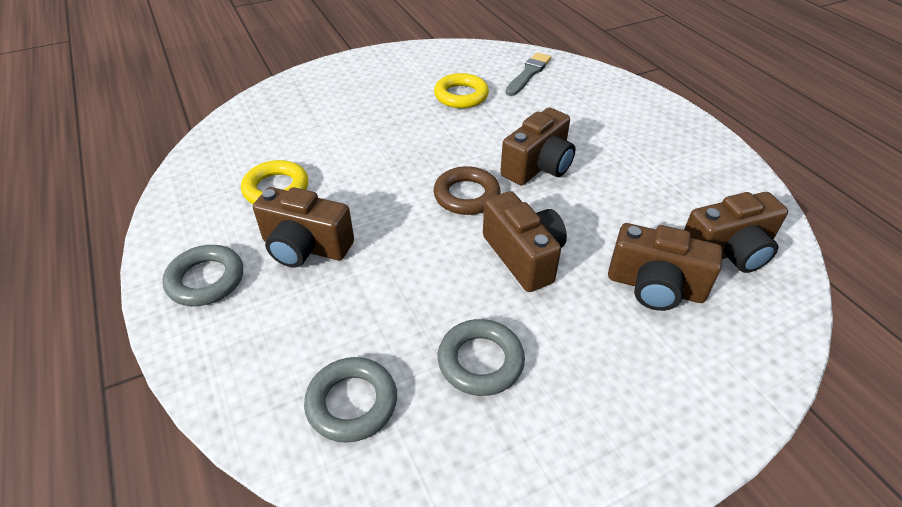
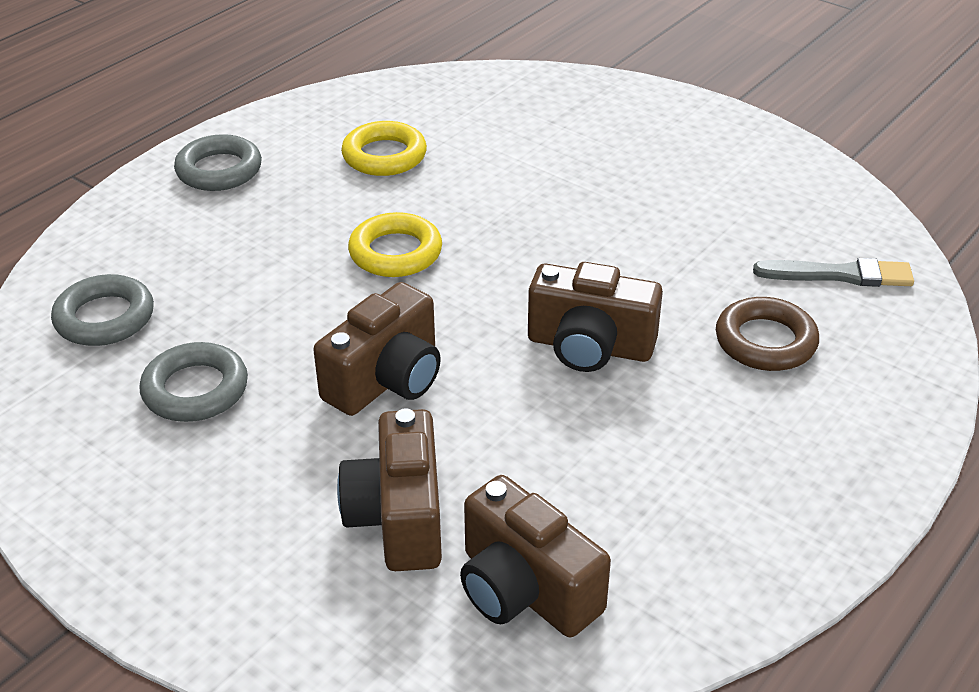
camera: 65 degrees right, 5 degrees down
brown camera [253,187,354,268] -> none
brown ring [433,166,500,215] -> brown ring moved to [716,297,819,371]
yellow ring [434,73,489,108] -> yellow ring moved to [348,212,442,277]

